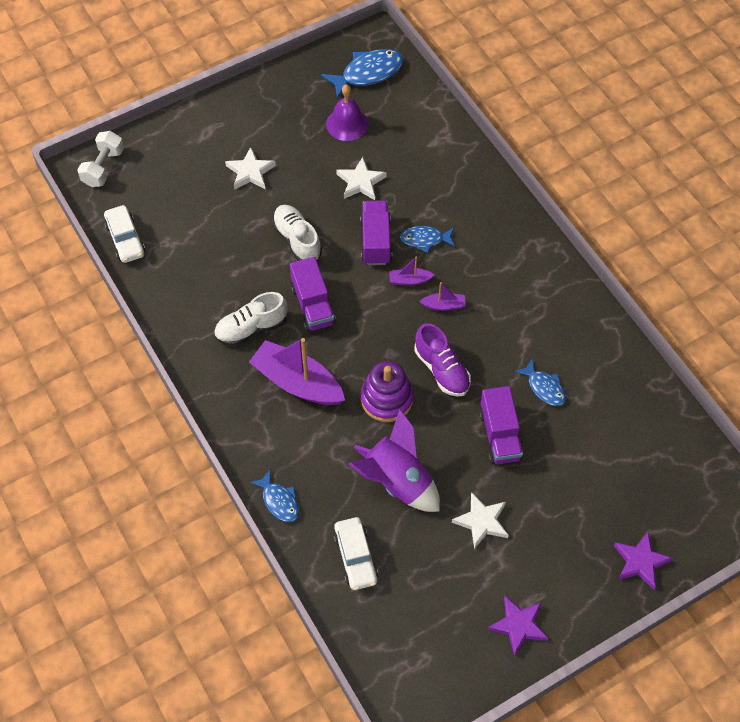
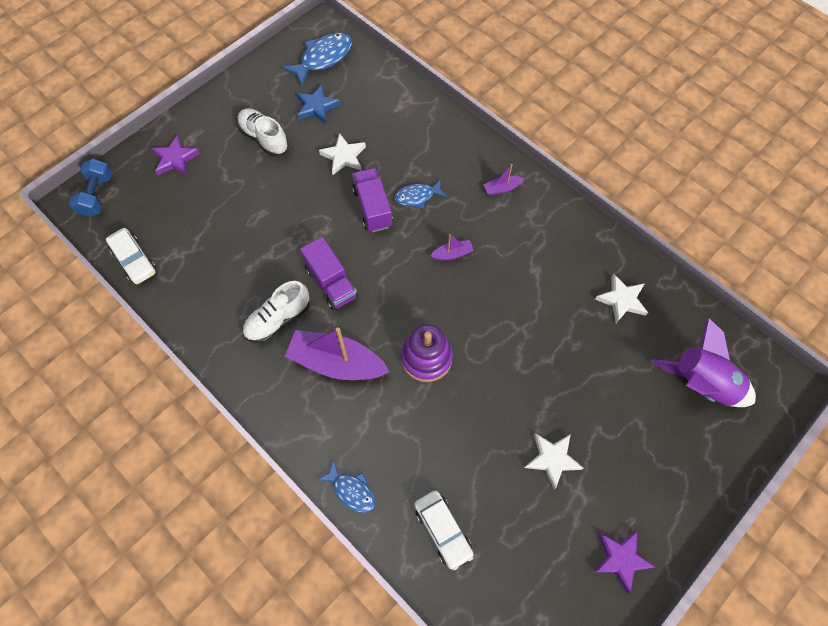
camera: 15 degrees left, 5 degrees up
white dumbbell [77,131,124,187] -> blue dumbbell [69,159,112,217]
white star [225,147,276,190] -> white star moved to [595,274,648,323]
white shoe [272,205,322,261] -> white shoe moved to [237,108,289,156]
purple bell [326,84,369,141] -> blue star [296,85,341,124]
purple rocket [349,409,440,512] -> purple rocket moved to [651,317,756,407]
purple boat [389,256,434,285] -> purple boat moved to [483,164,524,195]
purple shoe [414,323,471,397] -> none
purple truck [479,386,523,464] -> none
blue fish [514,359,566,406] -> none
purple star [614,532,673,590] -> purple star moved to [151,135,200,176]

